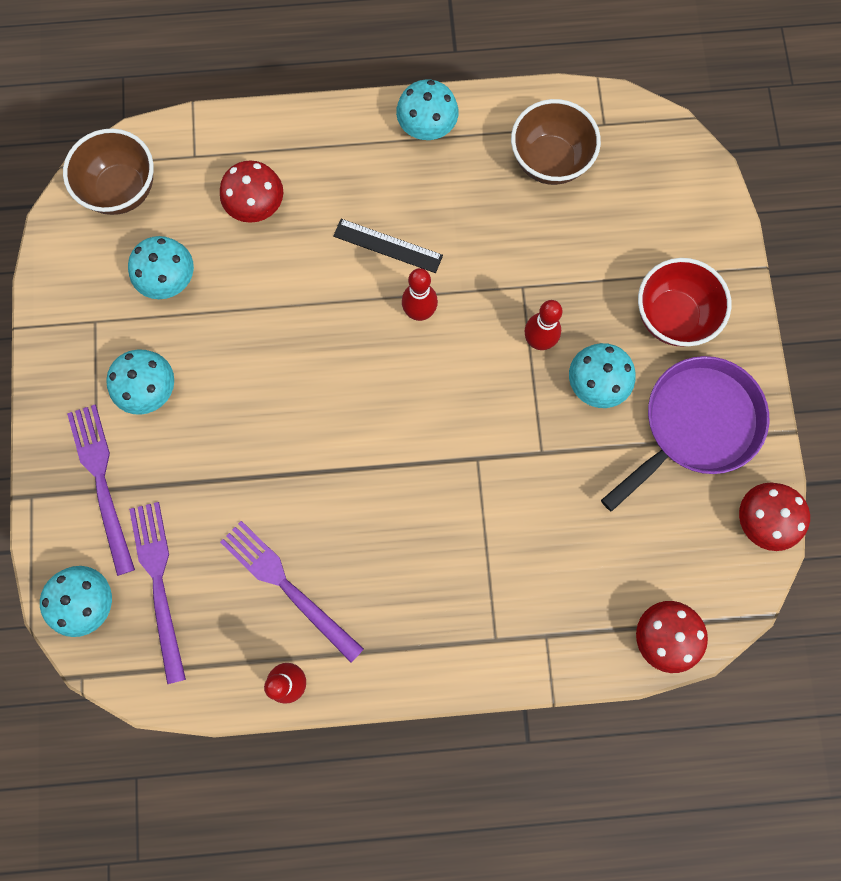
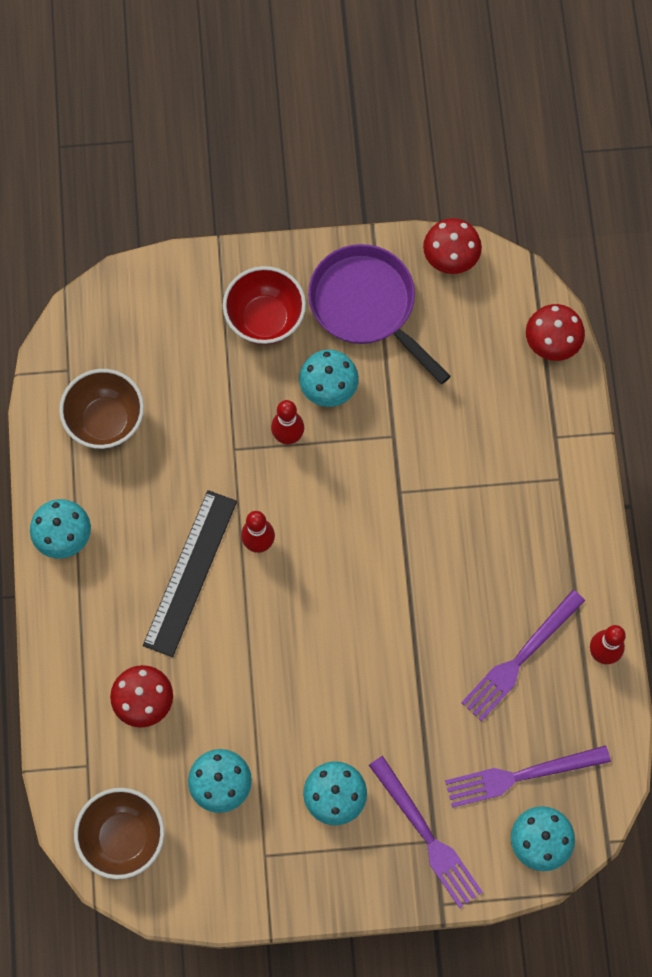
camera: 90 degrees left, 5 degrees down
purple fork [67,405,135,576] -> purple fork turned 105 degrees counterclockwise [369,756,483,908]
black ruler [333,219,443,273] -> black ruler [143,490,237,657], size x1.61

